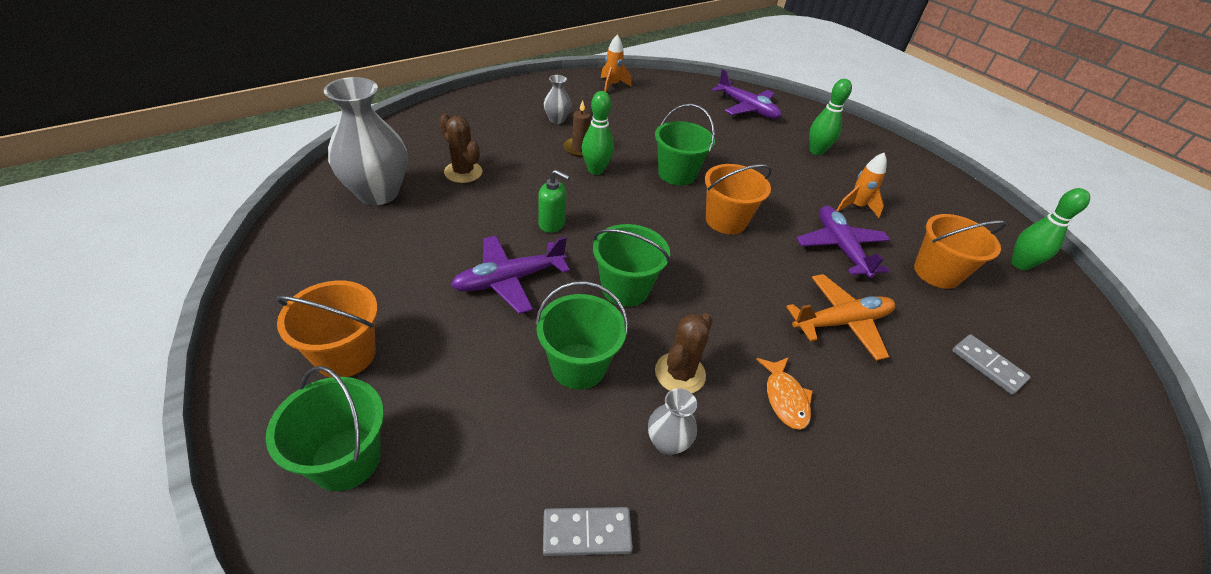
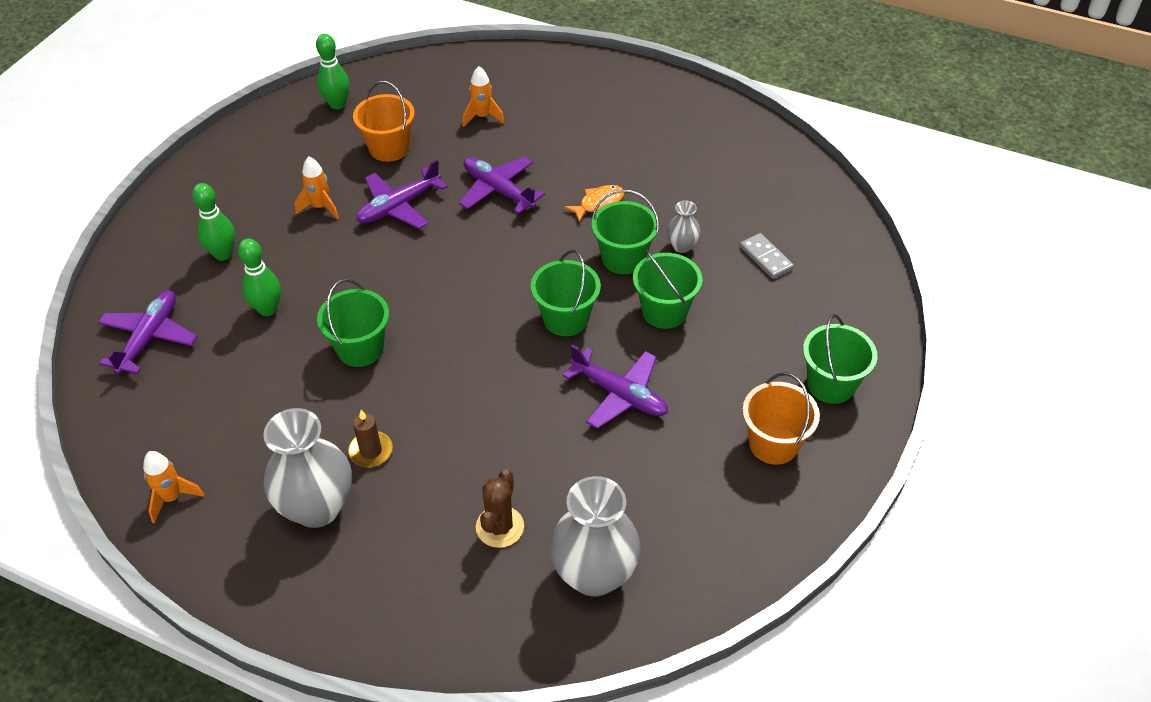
camera: 115 degrees left, 5 degrees up
green soap dispenser [538,170,570,233] -> none
grey vase [544,75,571,124] -> grey vase [263,408,352,528], size x2.09
green bowling pin [582,91,614,175] -> green bowling pin moved to [238,238,281,316]
brown cactus [655,313,713,393] -> green bucket [592,189,659,274]
orange bucket [705,164,772,234] -> none
orange plane [786,274,895,361] -> purple plane [459,157,545,214]
grey domino [952,334,1030,395] -> orange rocket [462,66,505,127]

